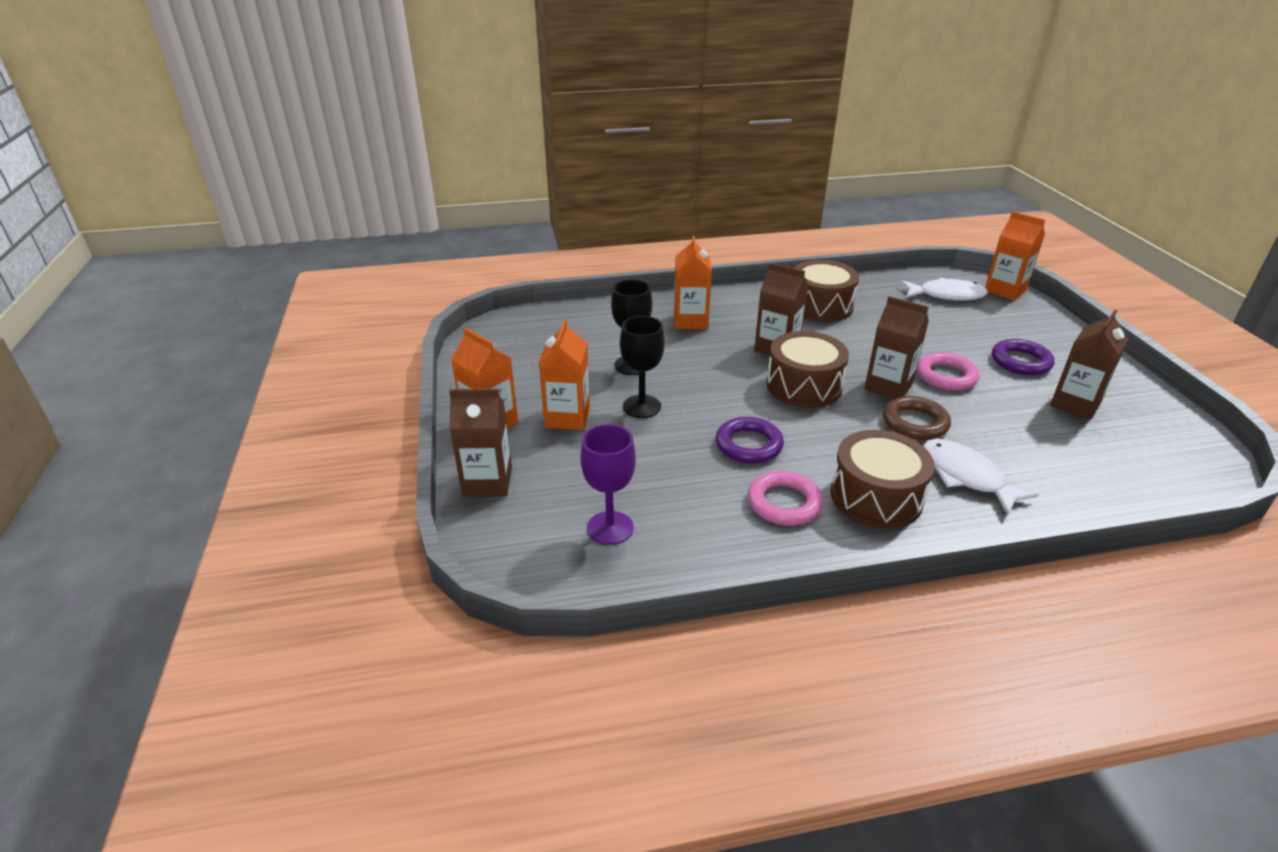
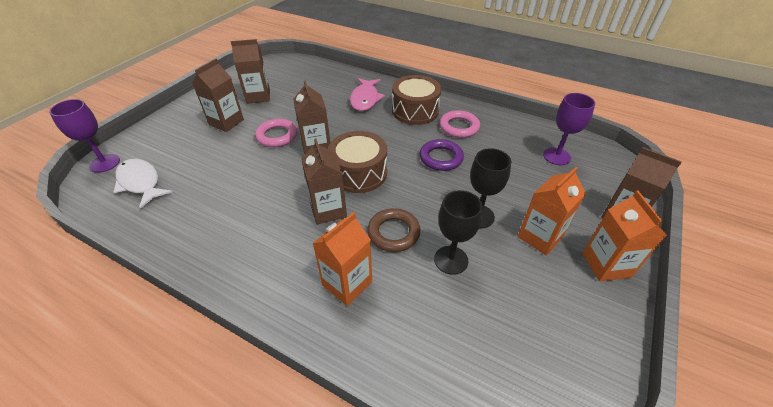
camera: 140 degrees left, 10 degrees up
brown drum [794,260,859,322] -> none
brown ring [883,396,951,440] -> brown ring moved to [368,208,421,252]
white fish [923,439,1039,515] -> pink fish [350,78,385,111]
orange carton [985,211,1045,300] -> purple goblet [49,99,120,173]
purple ring [992,339,1055,375] -> brown carton [192,59,244,132]

